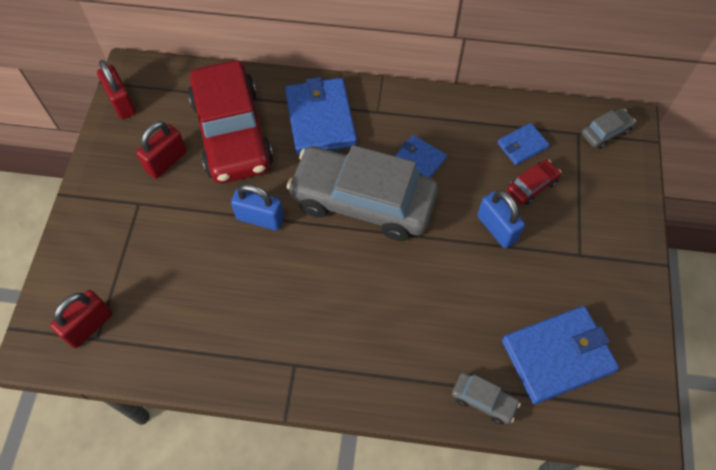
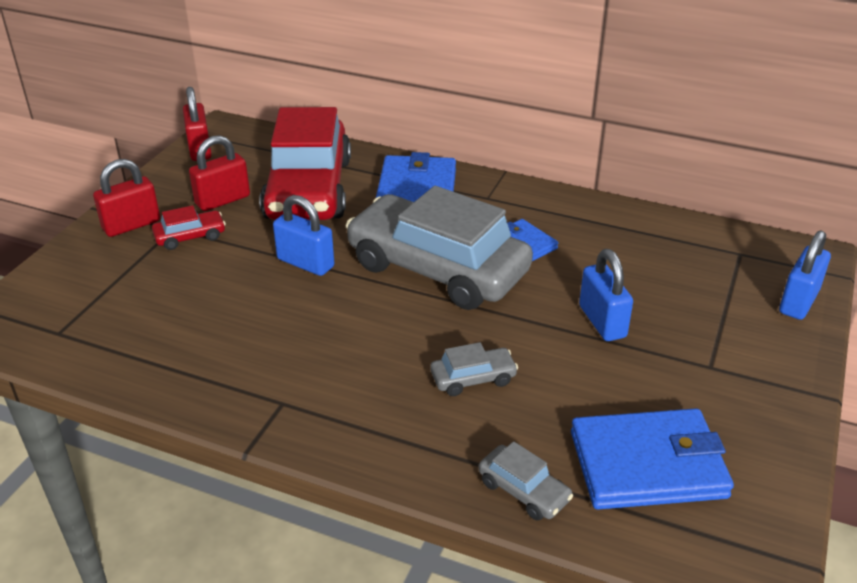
camera: 15 degrees right, 25 degrees down
red padlock [50,290,113,348] -> red padlock moved to [93,159,160,237]
blue wallet [497,123,550,165] -> none
red car [507,160,561,205] -> red car moved to [152,205,226,250]
grey car [582,108,636,149] -> grey car moved to [430,342,518,396]
none -> blue padlock [779,230,831,320]

